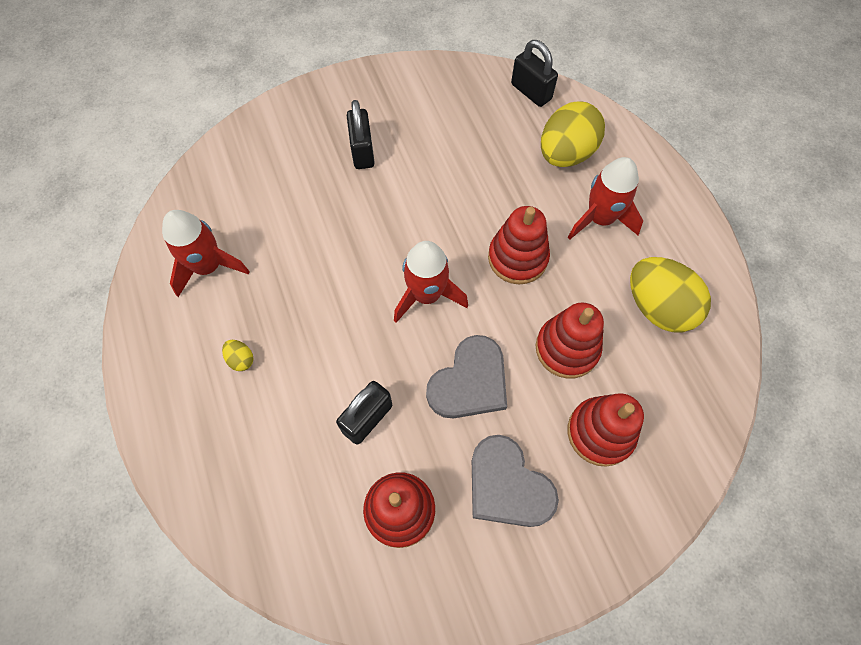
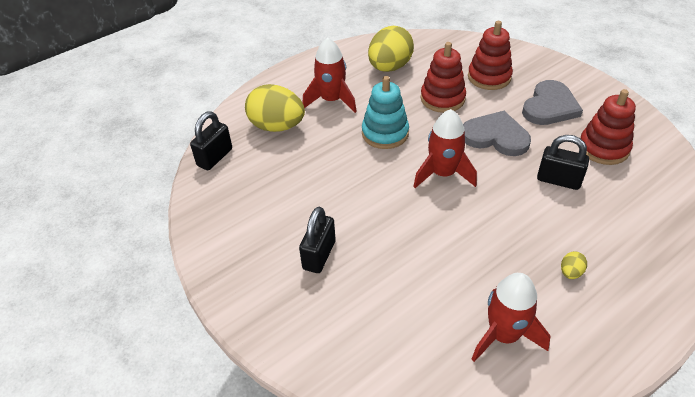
camera: 105 degrees left, 20 degrees down
black padlock [347,100,375,169] -> black padlock turned 45 degrees counterclockwise [299,207,336,273]
red stacking toy [488,206,550,284] -> turquoise stacking toy [362,76,409,149]

